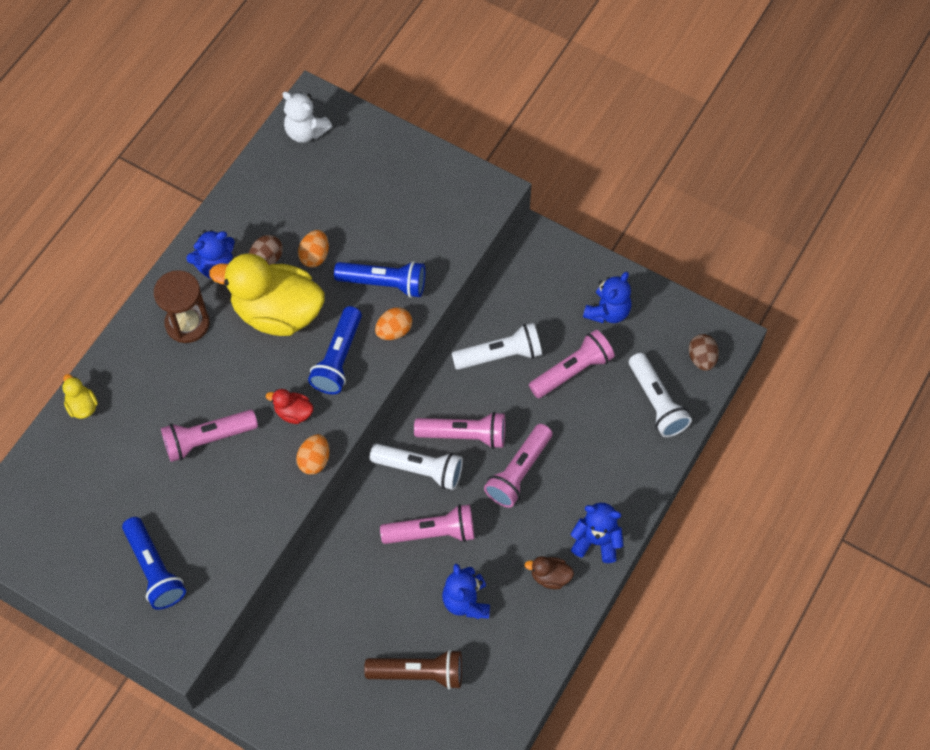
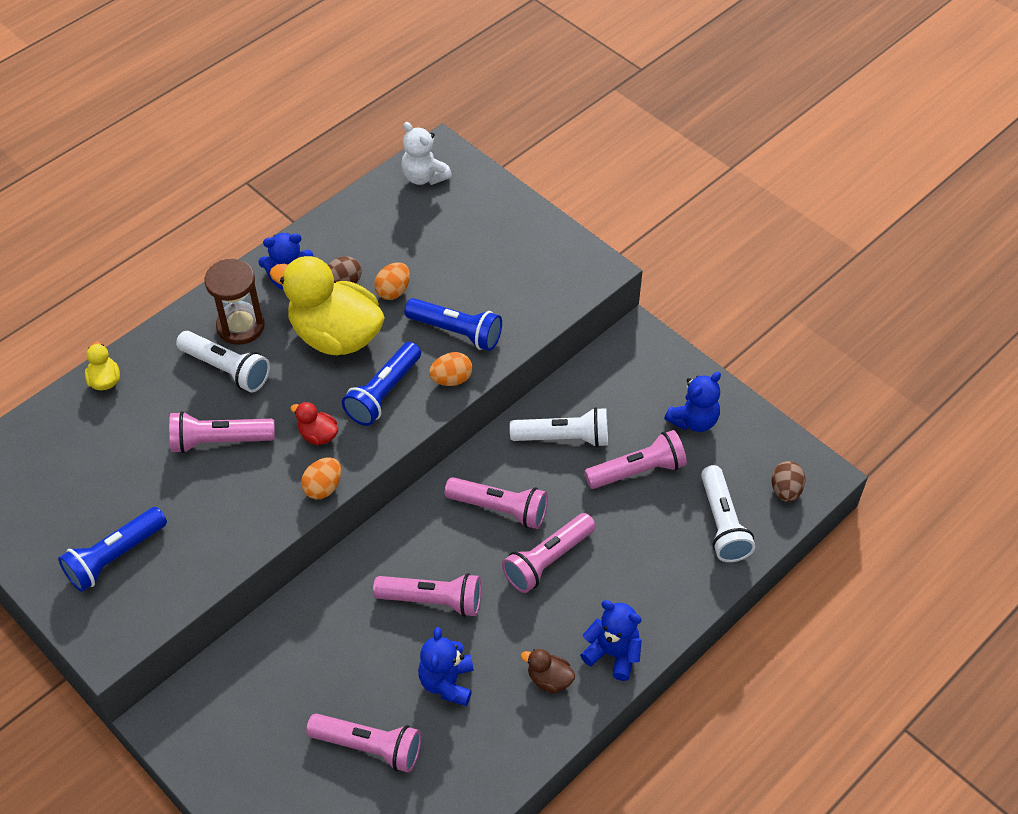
camera: 15 degrees right, 10 degrees down
blue flashlight [122,517,186,610] -> blue flashlight turned 60 degrees clockwise [58,507,167,592]
brown flashlight [364,649,462,690] -> pink flashlight [306,713,421,773]
white flashlight [370,444,463,490] -> white flashlight moved to [176,331,270,393]

